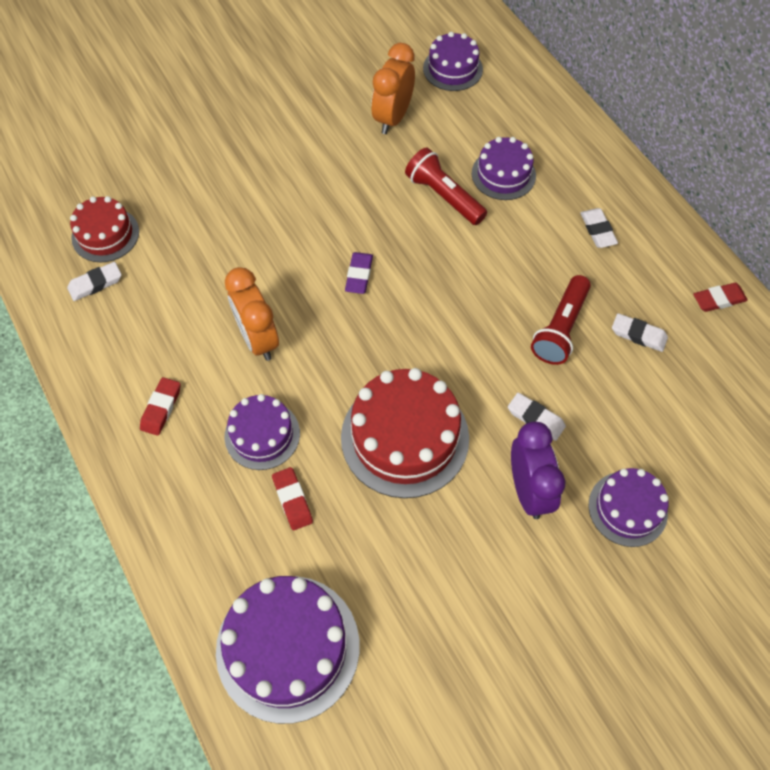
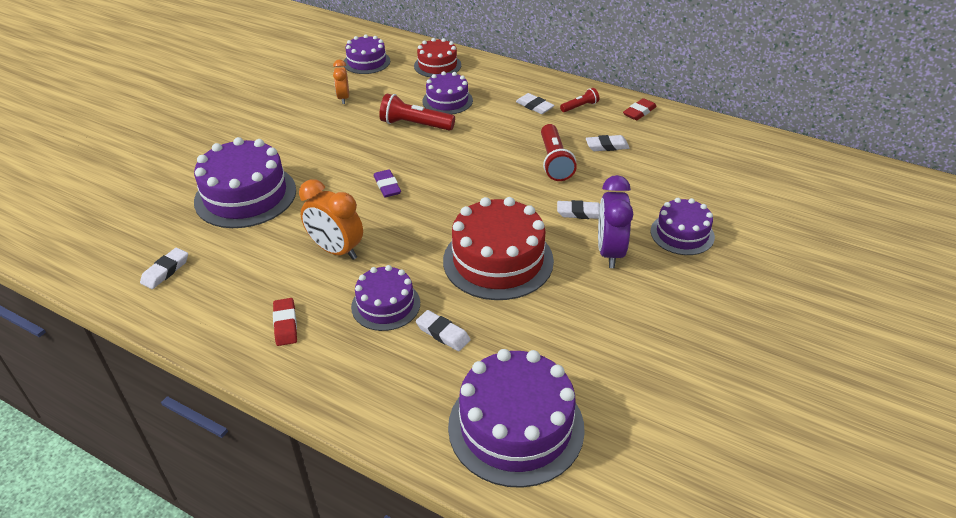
camera: 30 degrees left, 20 degrees down
red cake [70,196,139,262] -> red cake moved to [414,38,461,77]
red eraser [272,467,313,530] -> white eraser [416,310,471,351]
orange clock [371,43,415,134] -> orange clock [333,60,349,104], size x0.61
purple clock [511,422,566,519] -> purple clock turned 135 degrees counterclockwise [598,175,633,268]
none -> purple cake [194,137,296,228]
none -> red flashlight [560,88,599,112]

